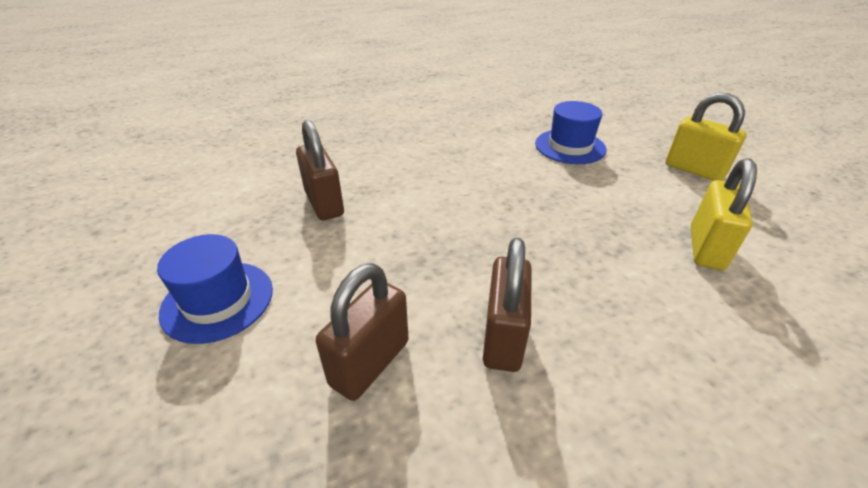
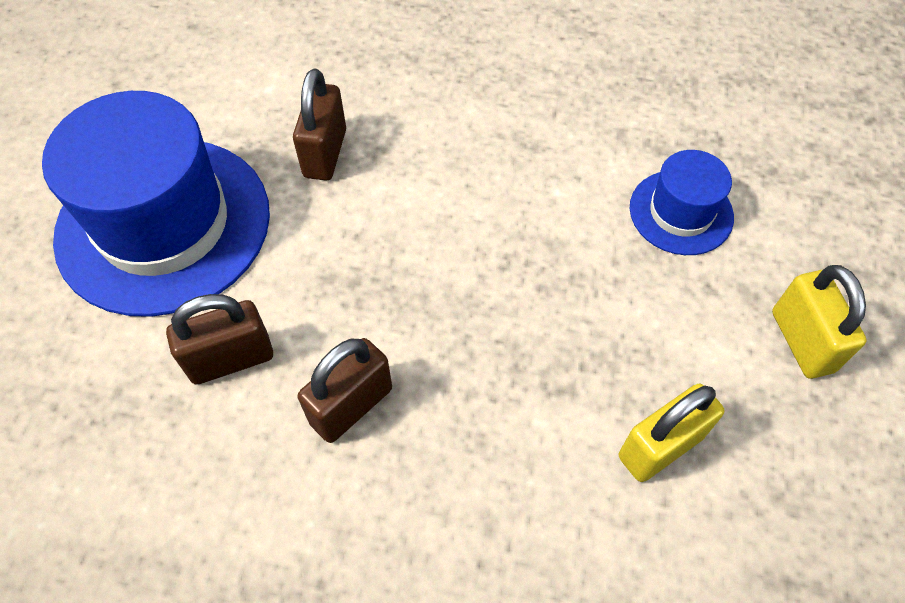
camera: 35 degrees right, 20 degrees up
blue hat [157,234,273,344] -> blue hat [42,91,270,317], size x2.03

